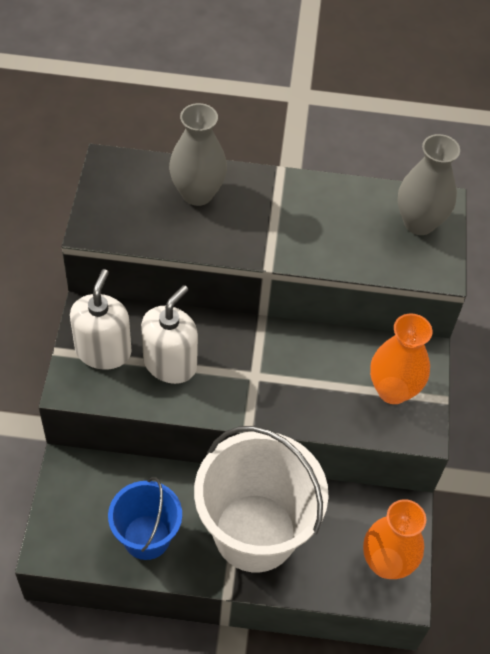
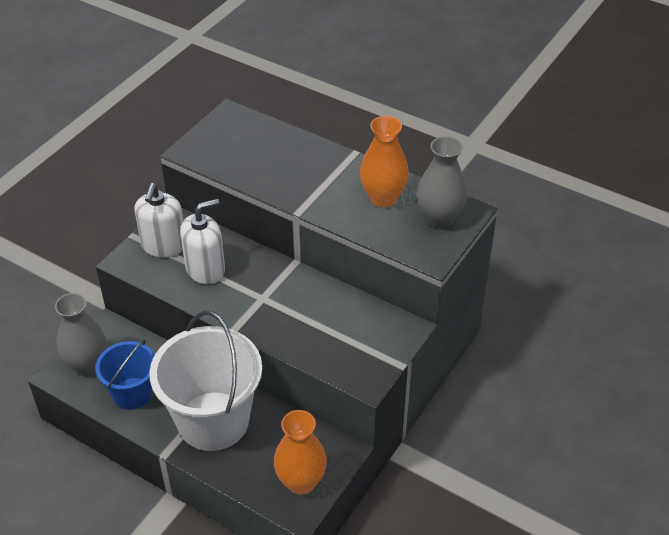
camera: 30 degrees right, 10 degrees down
white soap dispenser [70,269,131,369] -> white soap dispenser turned 150 degrees clockwise [134,183,183,257]
grey vase [169,103,227,206] -> grey vase moved to [55,293,106,375]
orange vase [370,313,432,404] -> orange vase moved to [360,116,409,207]

